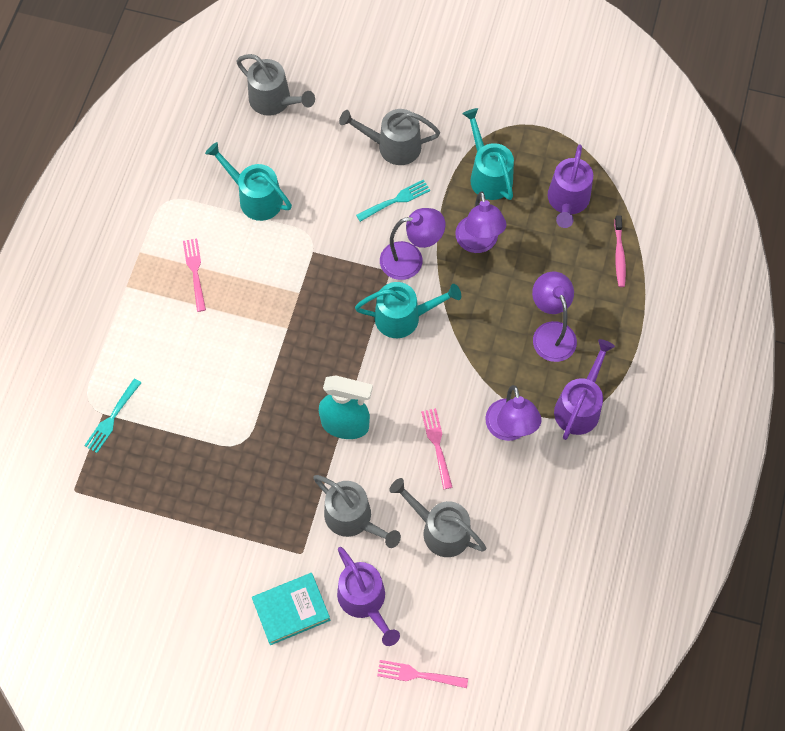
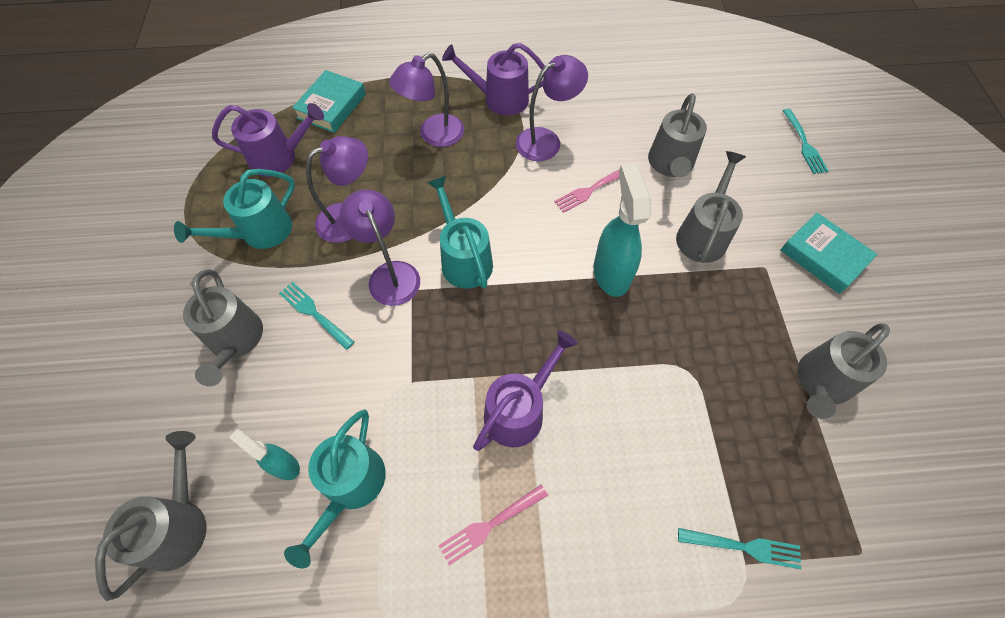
camera: 110 degrees left, 5 degrees down
purple watering can [337,547,400,646] -> purple watering can moved to [473,330,578,451]
pink fork [377,660,468,688] -> turquoise fork [783,109,829,174]
pink toothbrush [614,215,626,287] -> turquoise book [292,70,366,133]
none -> turquoise spray bottle [229,430,300,480]
none -> grey watering can [798,323,890,419]

